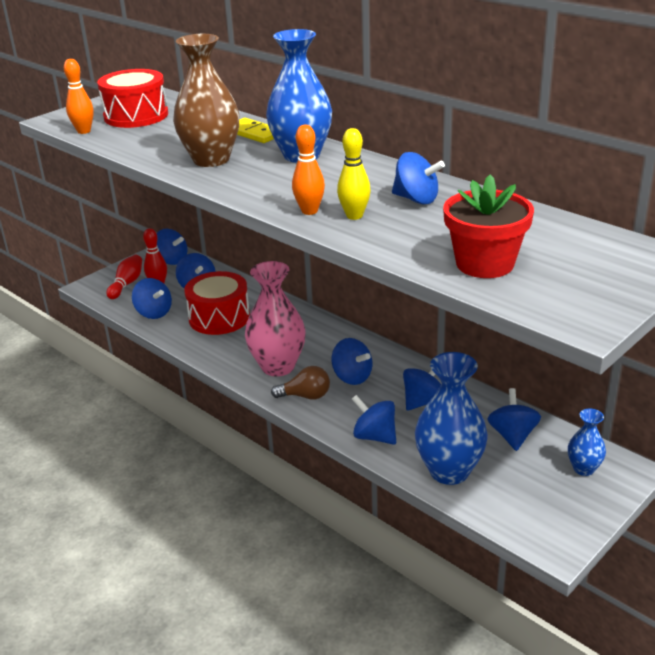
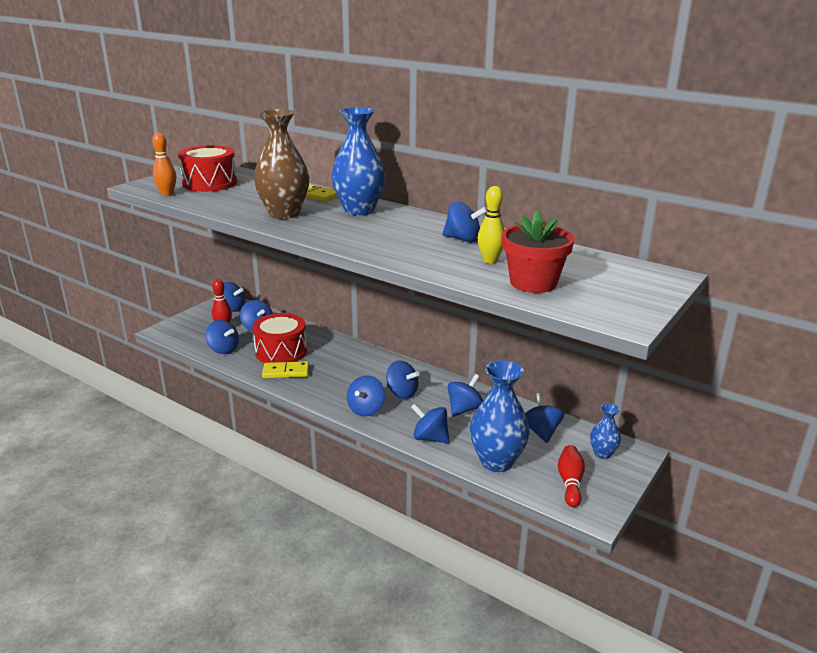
camera: 10 degrees left, 5 degrees down
red bowling pin [106,255,142,299] -> red bowling pin moved to [558,445,585,507]
pink vase [245,261,306,376] -> none
brown light bulb [271,366,330,400] -> blue spinning top [347,375,385,416]
orange bowling pin [292,125,325,215] -> none
yellow bowling pin [337,128,371,220] -> yellow bowling pin moved to [478,186,505,264]
none -> yellow domino [262,361,309,378]

